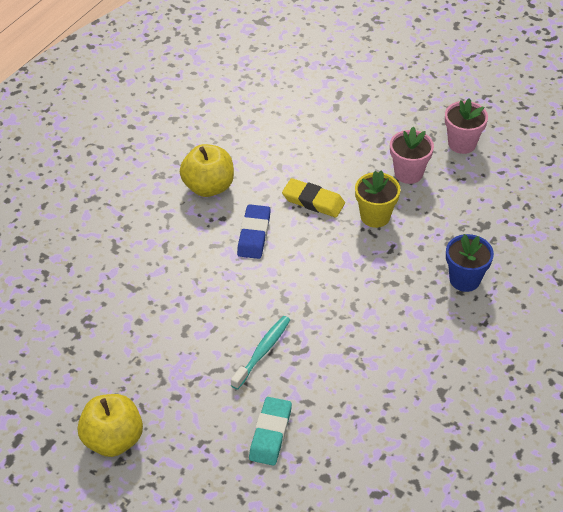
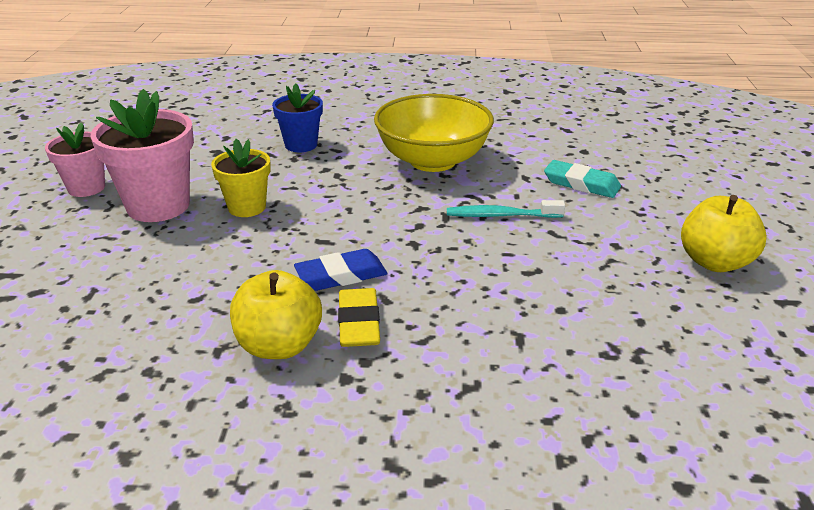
camera: 120 degrees left, 15 degrees down
turquoise eraser [249,397,292,466] -> turquoise eraser turned 45 degrees clockwise [544,160,621,198]
yellow eraser [282,178,345,218] -> yellow eraser moved to [338,288,380,347]
pink flower pot [390,127,434,184] -> pink flower pot [91,89,194,222], size x1.65
none -> yellow bowl [374,94,494,172]

